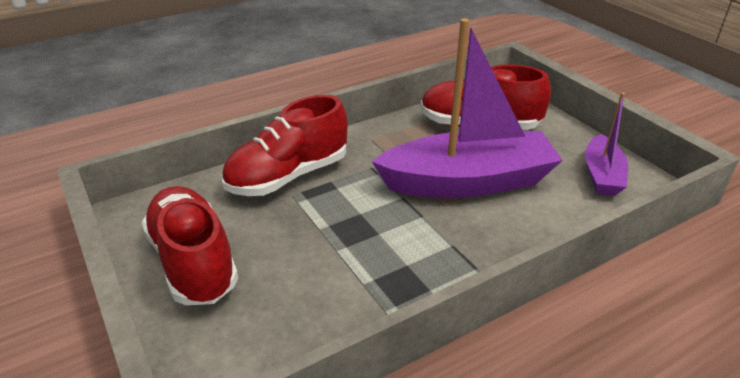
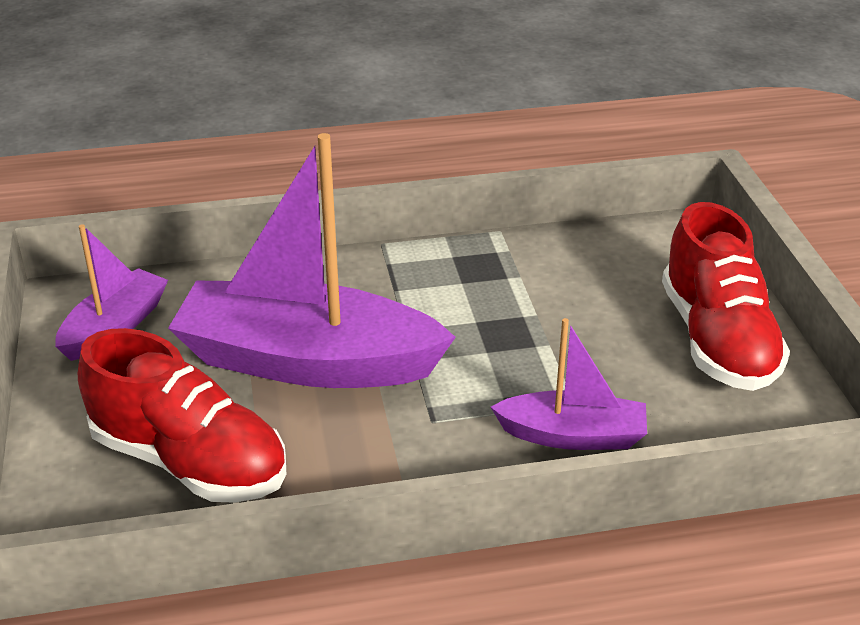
camera: 160 degrees left, 0 degrees up
red shoe [222,95,347,196] -> purple boat [491,318,647,450]

